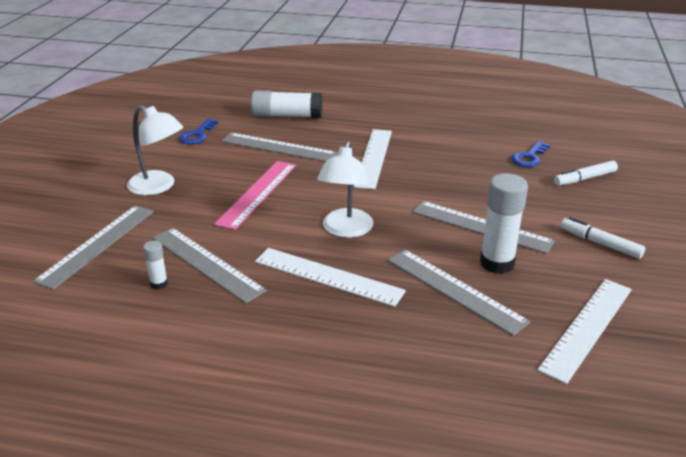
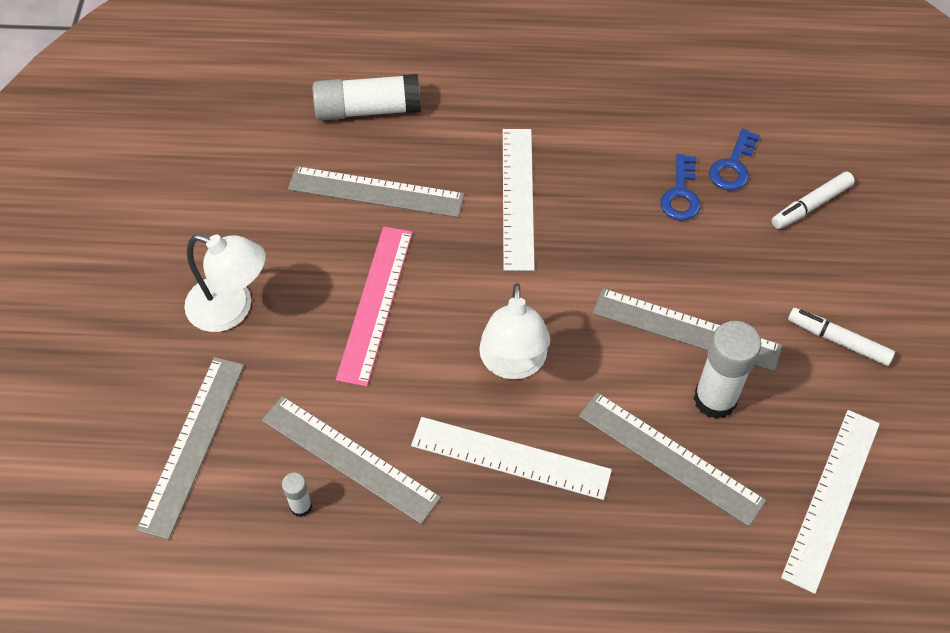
camera: 10 degrees left, 25 degrees up
blue key [179,119,218,144] -> blue key moved to [660,154,701,221]

